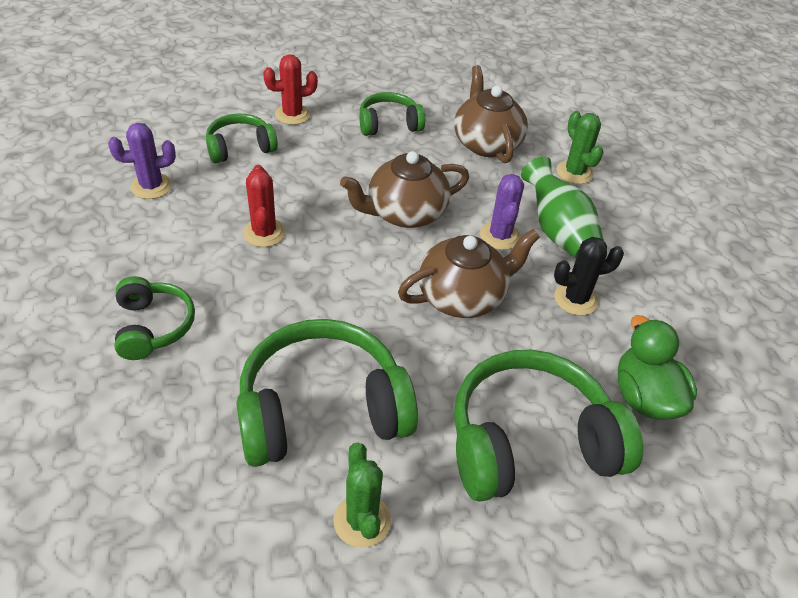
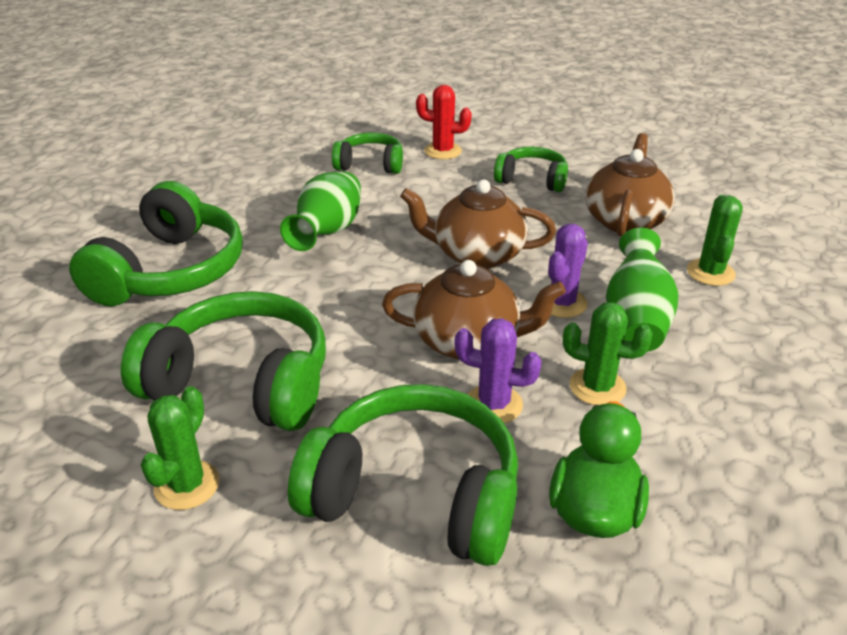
camera: 35 degrees right, 10 degrees down
purple cactus [108,123,176,199] -> purple cactus moved to [455,318,542,423]
green headphones [115,276,195,360] -> green headphones [69,181,243,306], size x1.81
red cactus [243,165,286,247] -> green vase [280,171,361,251]
black cactus [554,237,624,315] -> green cactus [563,302,653,405]

